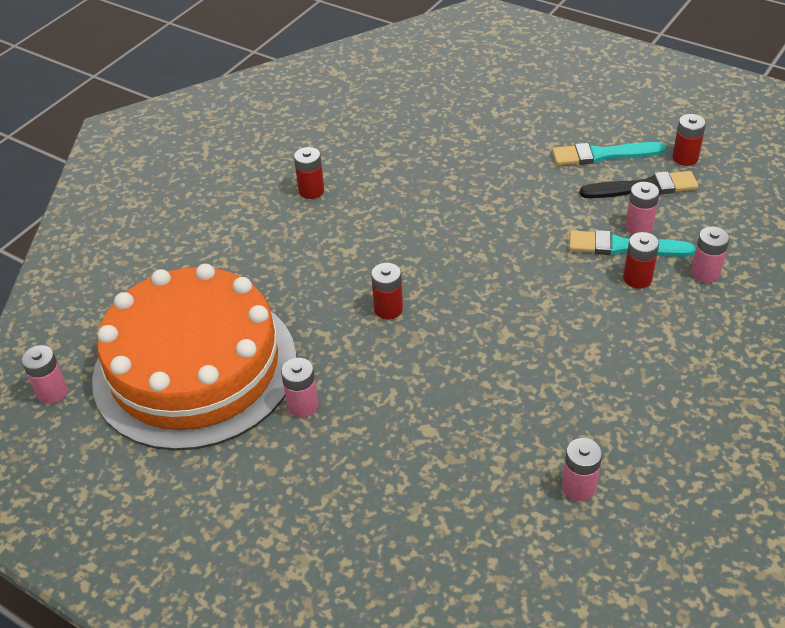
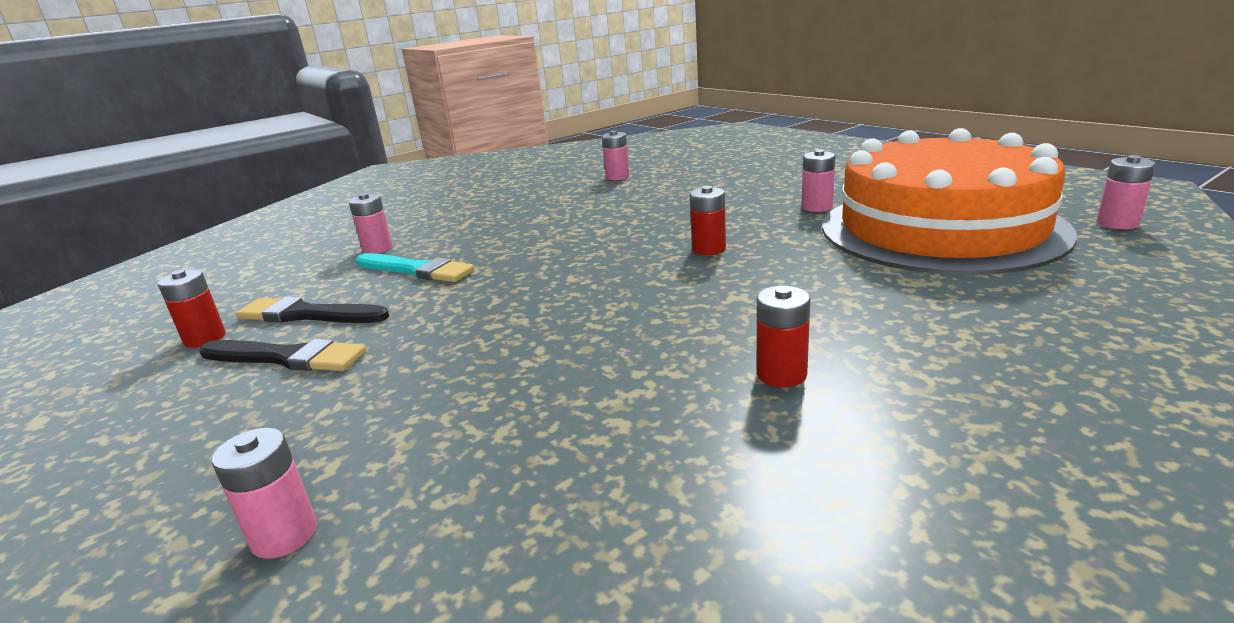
camera: 160 degrees left, 20 degrees down
turquoise brush [552,142,666,165] -> black brush [200,339,366,371]
red battery [623,232,659,289] -> none
pink battery [625,182,660,235] -> pink battery moved to [212,428,317,559]

